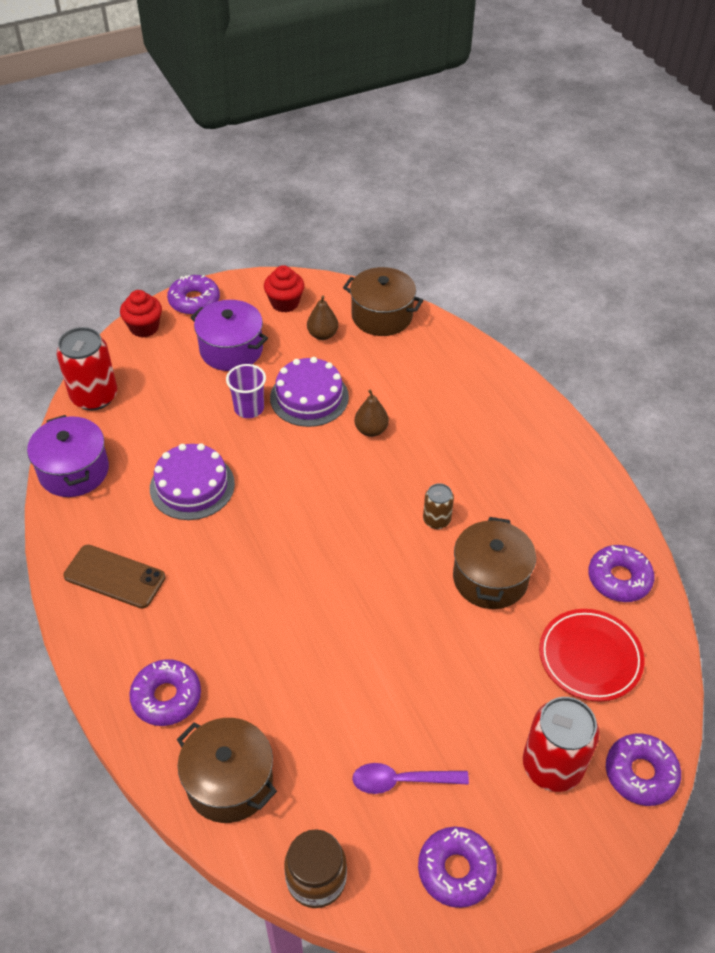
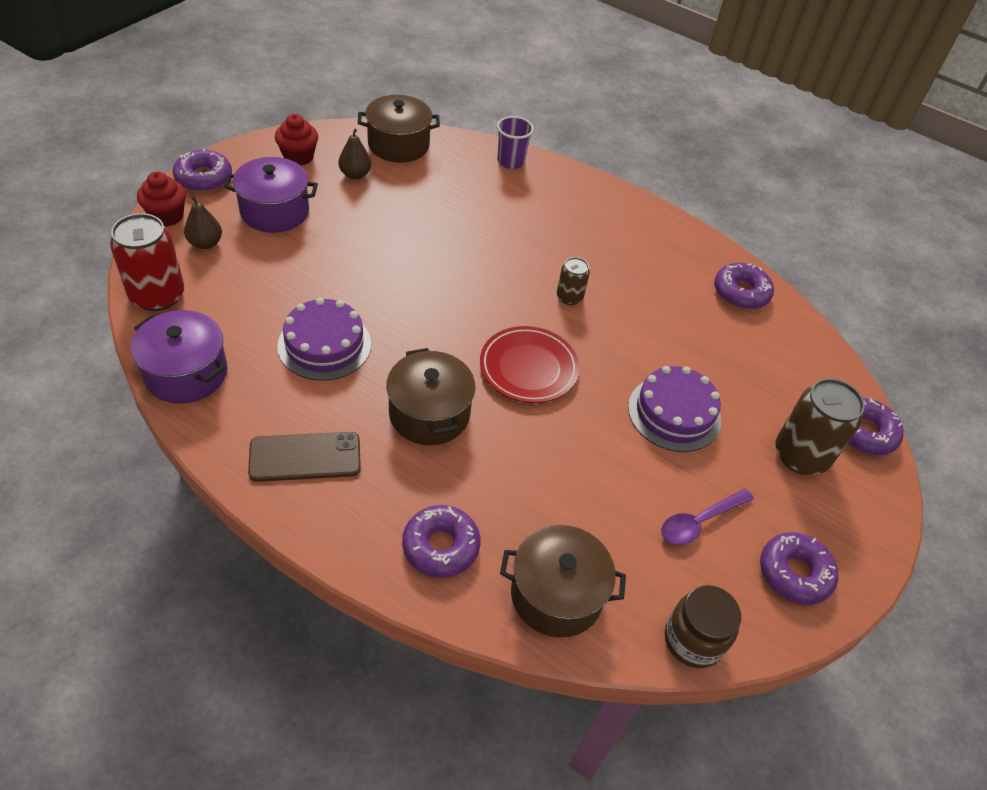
camera: 35 degrees left, 0 degrees up
purple cup [226,364,266,418] -> purple cup moved to [497,116,534,169]
purple cake [270,357,349,427] -> purple cake moved to [628,366,721,452]
brown pear [354,389,389,437] -> brown pear moved to [184,195,222,249]
brown pot [453,517,536,609] -> brown pot moved to [386,348,475,445]
red can [523,697,599,792] -> brown can [776,378,865,475]
red plate [539,609,645,702] -> red plate moved to [480,326,579,403]

